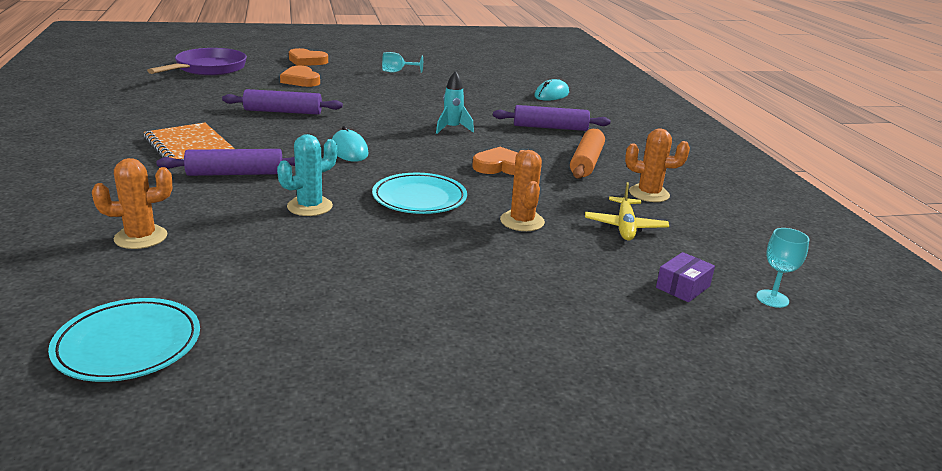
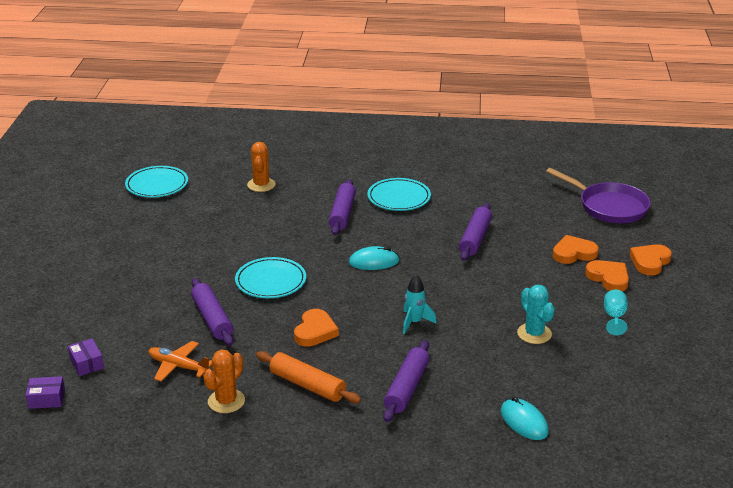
camera: 110 degrees right, 5 degrees up
orange notebook [143,122,235,159] -> turquoise plate [368,178,431,211]
turquoise cactus [277,134,337,216] -> turquoise cactus moved to [517,285,555,344]
orange cactus [500,150,545,231] -> purple rolling pin [191,278,234,346]
yellow plane [585,182,669,240] -> orange plane [148,341,212,382]
turquoise goblet [756,228,809,308] -> purple box [25,376,65,409]
none -> orange heart [585,260,629,291]

